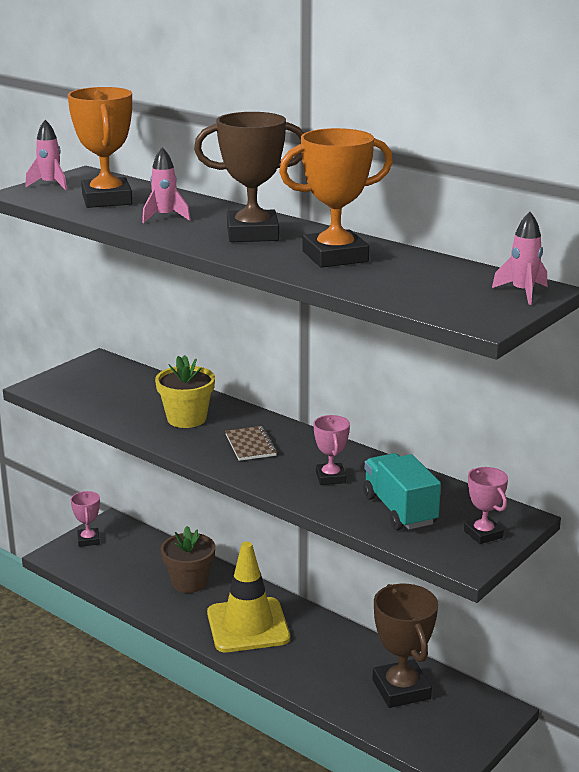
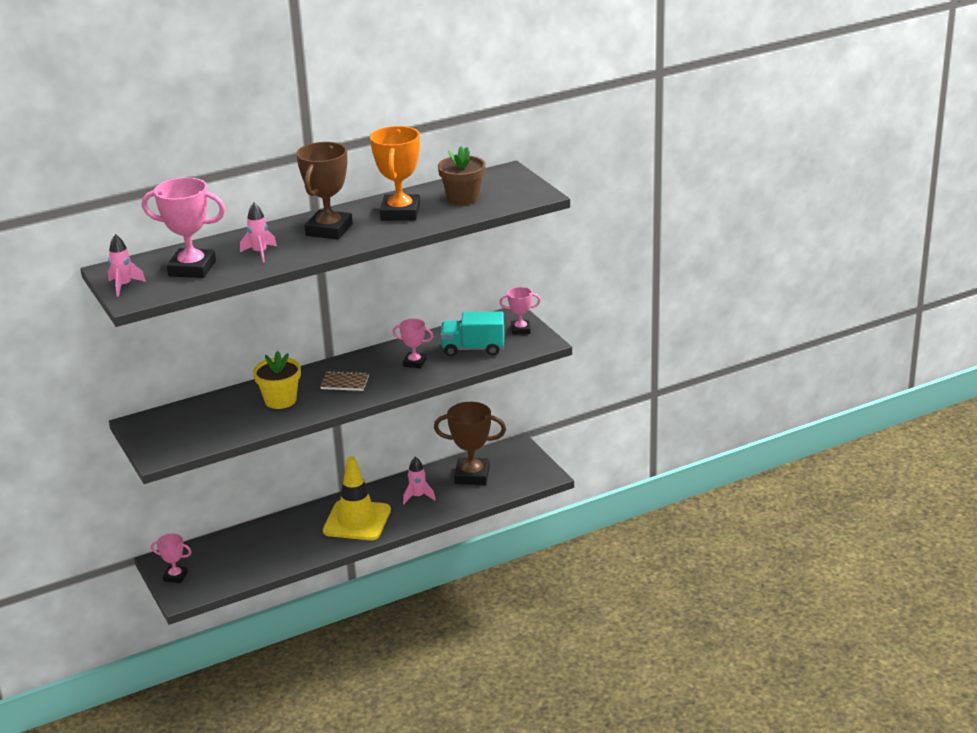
camera: 65 degrees left, 5 degrees up
orange trophy [68,87,132,208] -> pink trophy [142,177,225,278]
brown flower pot [161,526,215,593] -> brown flower pot moved to [438,146,486,205]
pink rocket [492,212,547,305] -> pink rocket moved to [403,457,436,504]

